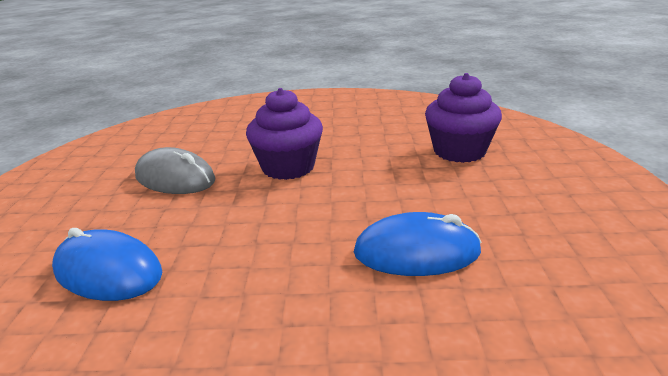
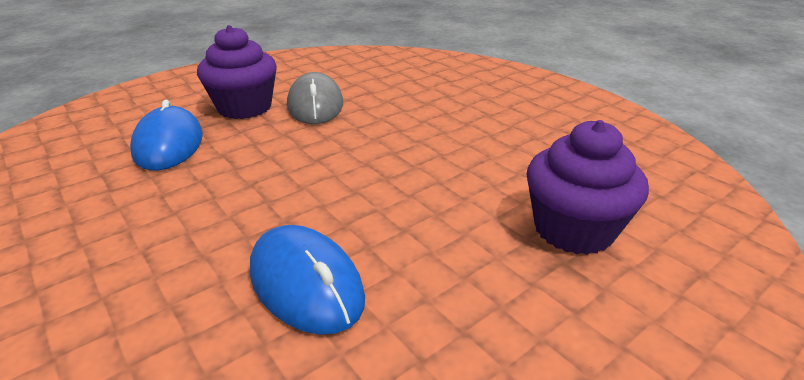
camera: 50 degrees right, 5 degrees up
purple cupcake [246,88,323,180] -> purple cupcake moved to [197,25,277,119]

